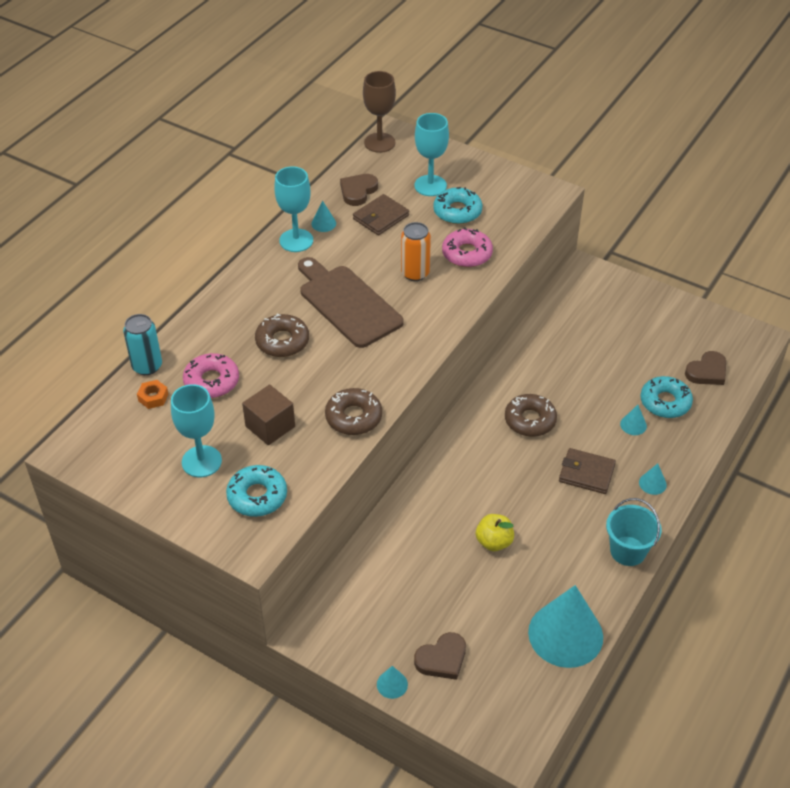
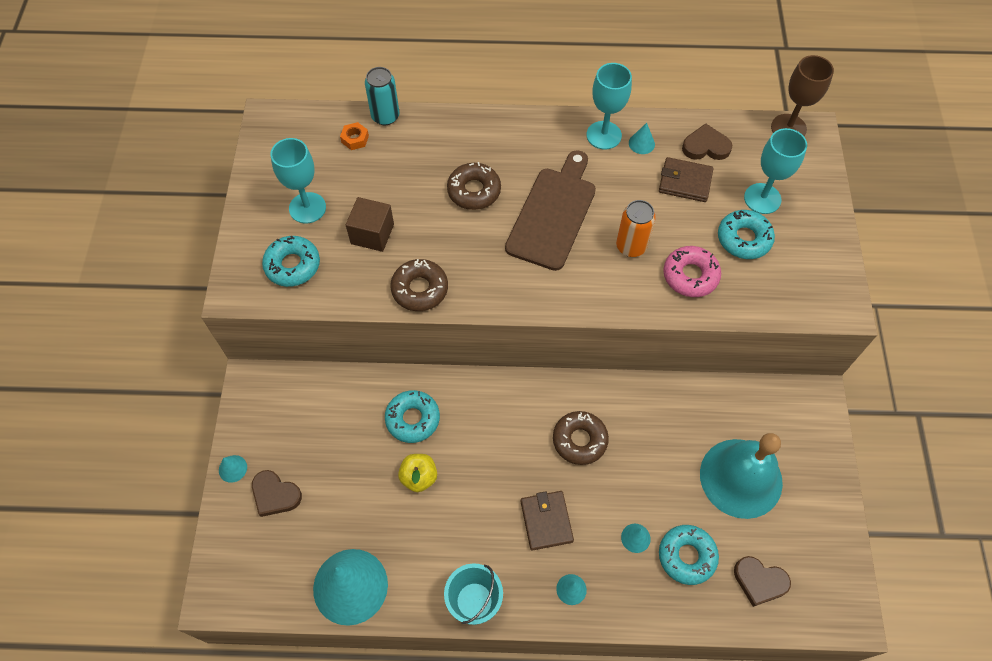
camera: 60 degrees right, 15 degrees up
pink donut [183,353,239,398] -> none
none -> turquoise donut [385,390,440,443]
none -> turquoise bell [700,433,783,519]

